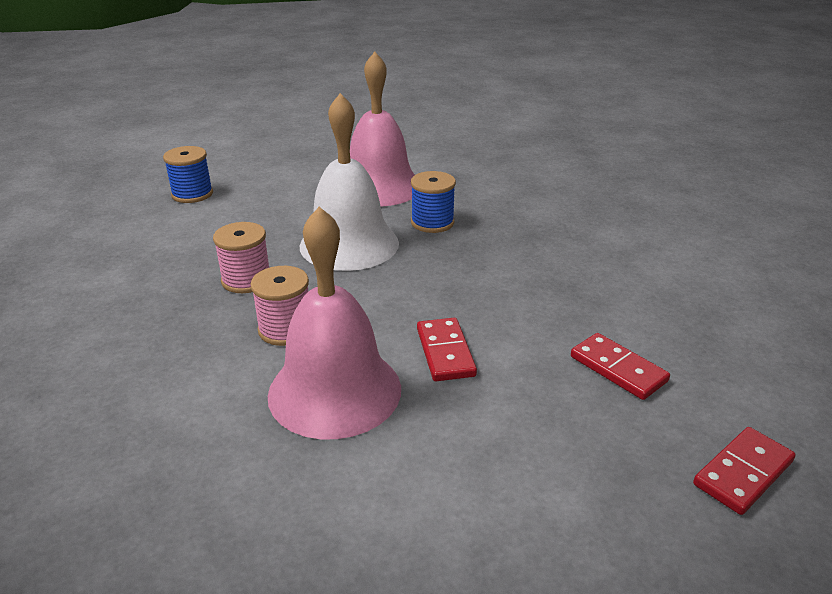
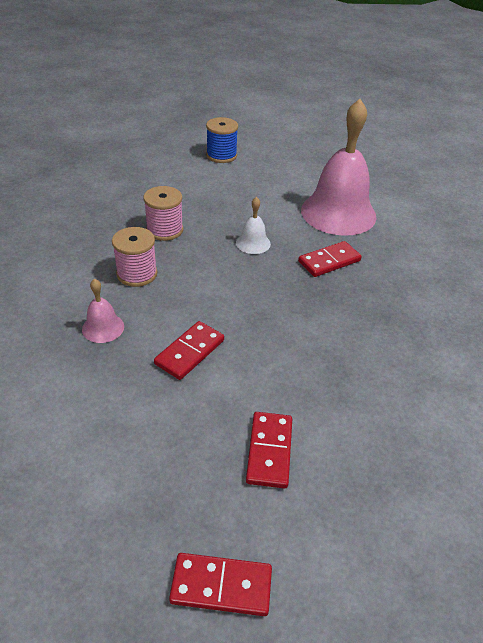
camera: 45 degrees right, 10 degrees up
pink bell [268,207,401,439] -> pink bell [82,279,124,343], size x0.43
white bell [300,93,399,271] -> white bell [236,197,271,254], size x0.43
blue spool [411,171,456,233] -> red domino [298,241,362,277]

